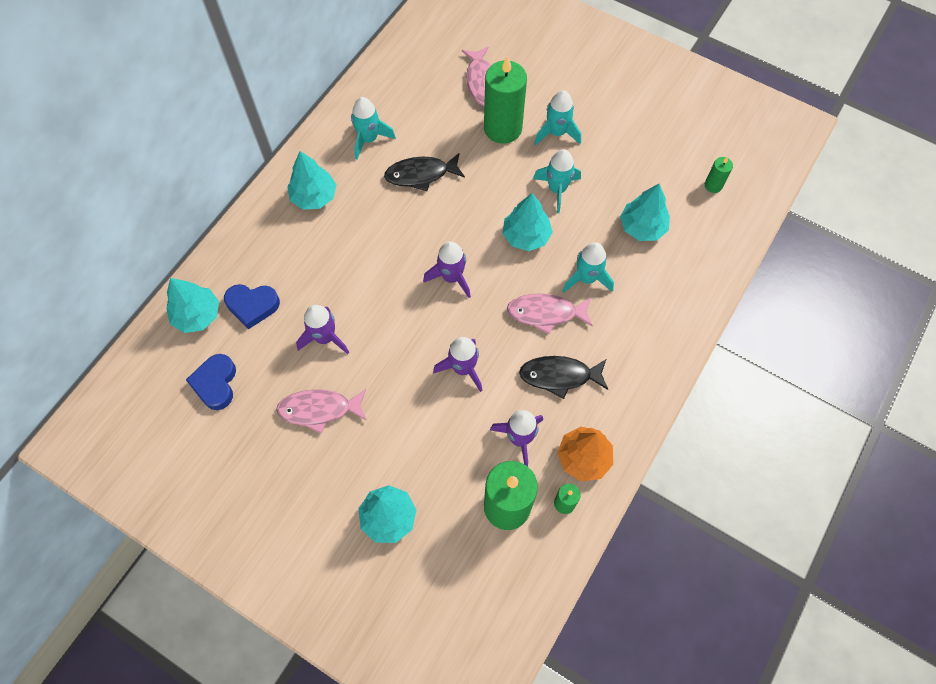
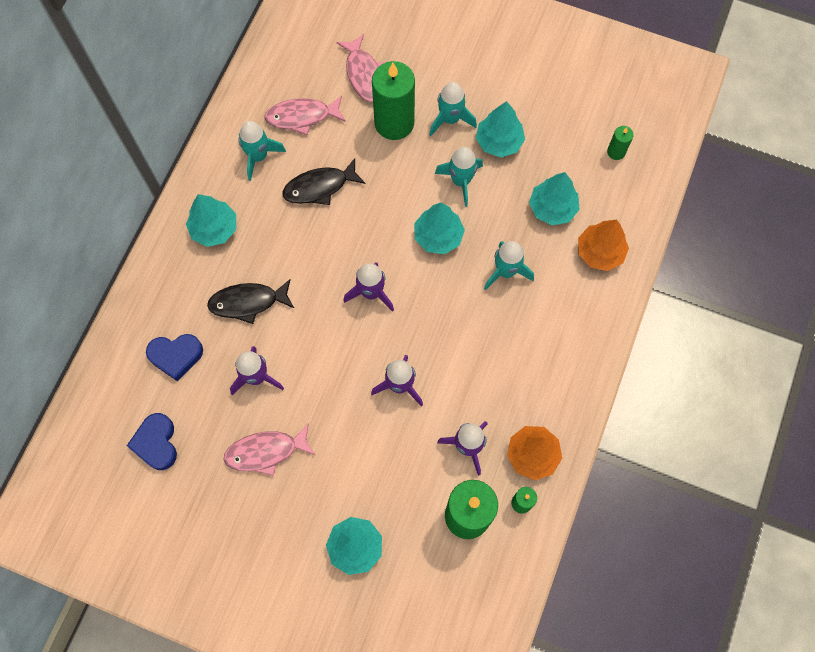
camera: 10 degrees left, 5 degrees up
turquoise tree [166,278,219,333] -> turquoise tree moved to [476,101,525,157]
pink fish [507,293,593,335] -> pink fish moved to [264,95,346,135]
black fish [519,356,608,399] -> black fish moved to [207,279,295,324]
none -> orange tree [578,220,629,271]

